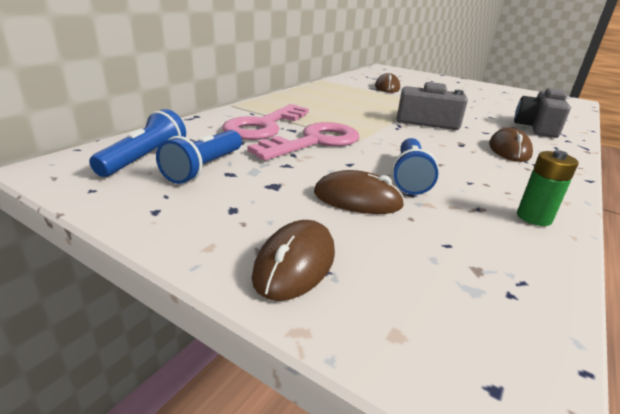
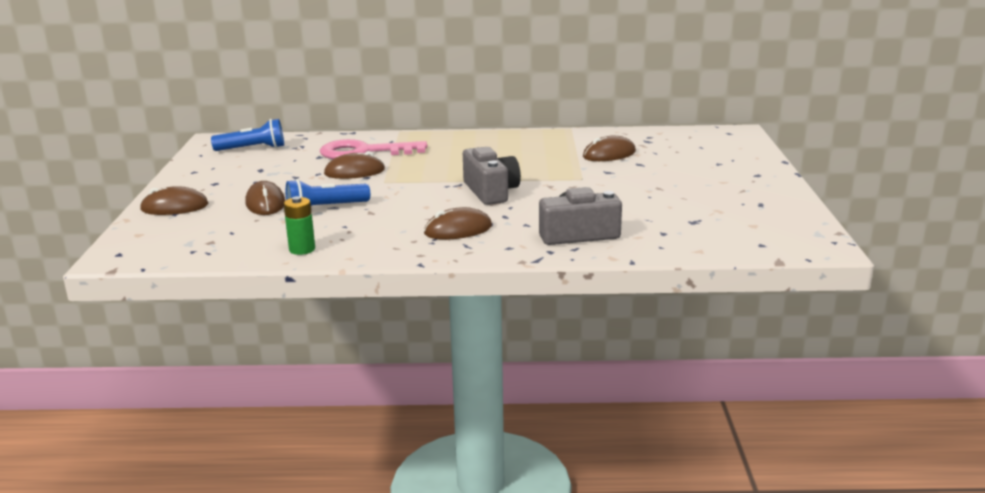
camera: 60 degrees right, 5 degrees down
blue flashlight [156,130,242,184] -> none
pink key [247,122,359,161] -> brown mouse [324,151,385,179]

